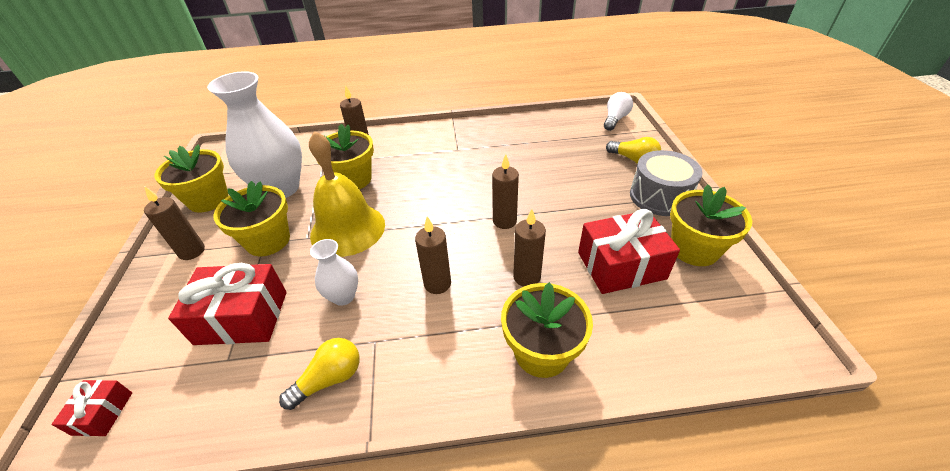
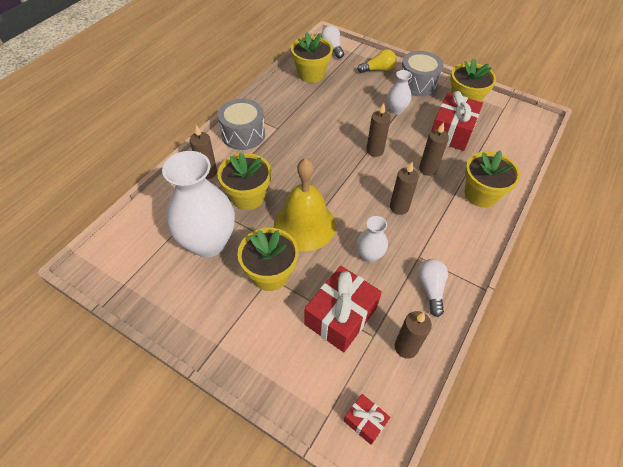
camera: 55 degrees left, 10 degrees up
brown candle [144,186,205,260] -> brown candle moved to [395,311,432,359]
yellow flower pot [155,144,229,213] -> yellow flower pot moved to [291,32,333,83]
yellow light bulb [279,338,360,410] -> white light bulb [417,259,448,317]
none -> grey drum [218,99,265,150]
none -> white vase [387,70,412,114]

